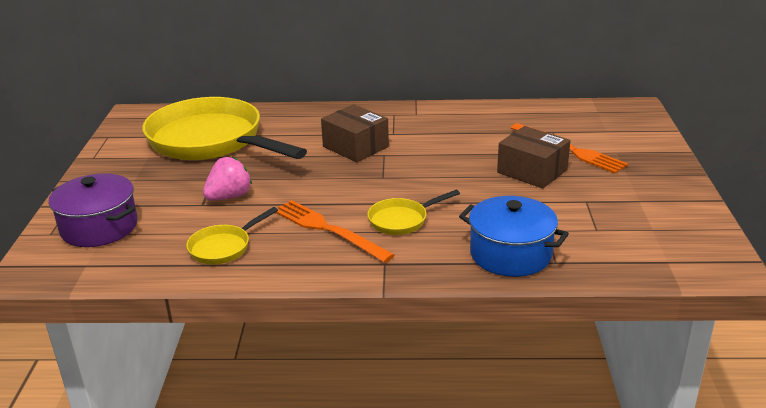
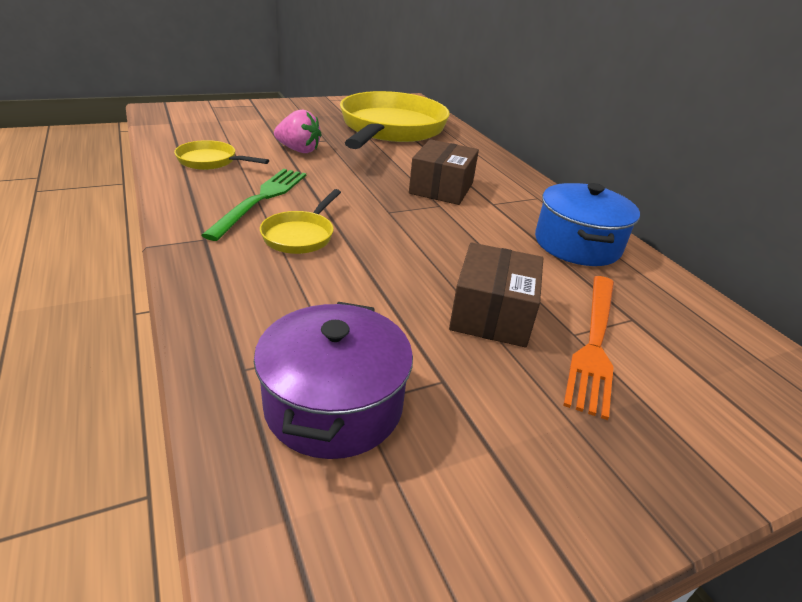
camera: 60 degrees right, 5 degrees up
purple pot [49,173,138,247] -> purple pot moved to [254,302,413,459]
orange fork [275,200,395,263] -> green fork [201,169,306,241]
yellow pan [367,190,460,235] -> yellow pan turned 105 degrees counterclockwise [260,189,341,254]
blue pot [459,196,569,277] -> blue pot moved to [535,183,640,266]

